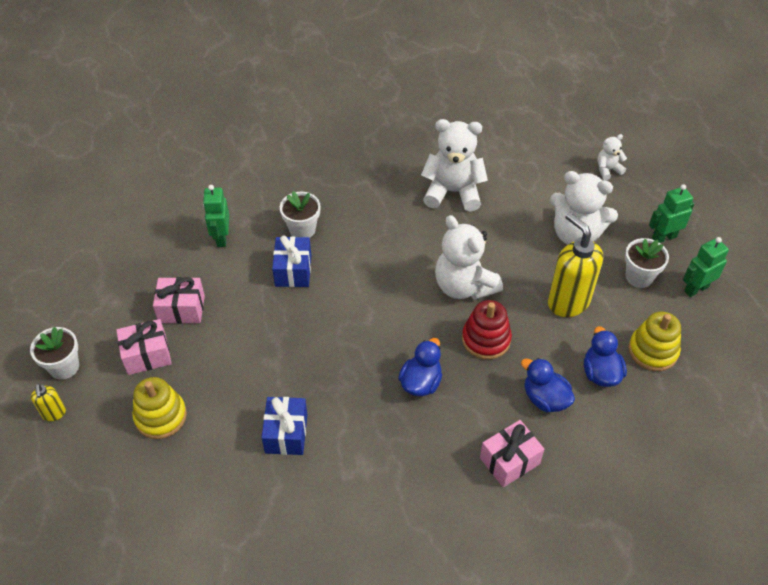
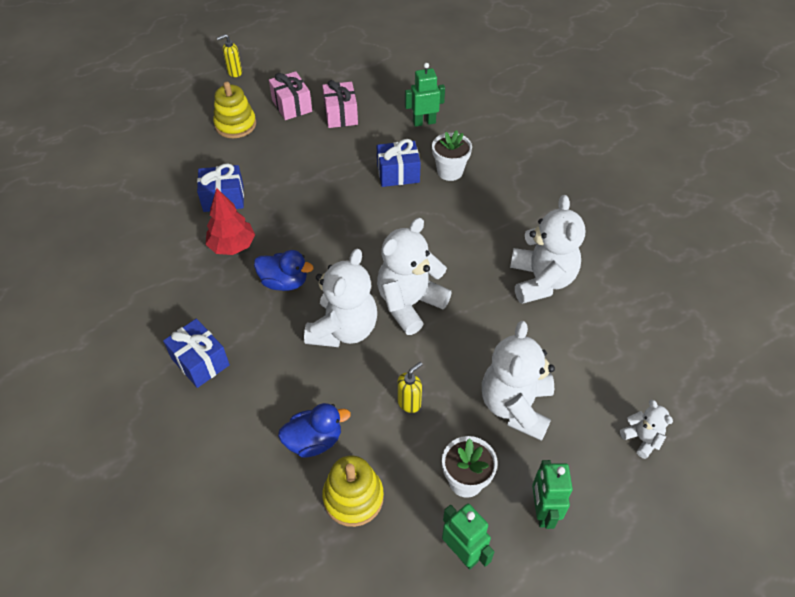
camera: 80 degrees right, 0 degrees up
white flower pot [30,327,79,380] -> none
red stacking toy [462,300,512,360] -> white teddy bear [304,249,377,347]
pink gift [480,420,544,487] -> blue gift [163,319,230,388]
blue duck [521,358,575,412] -> none
yellow soap dispenser [548,212,603,317] -> yellow soap dispenser [397,362,423,413], size x0.48
green robot [649,184,694,243] -> green robot turned 150 degrees counterclockwise [532,460,573,529]
none -> red tree [205,188,255,255]

